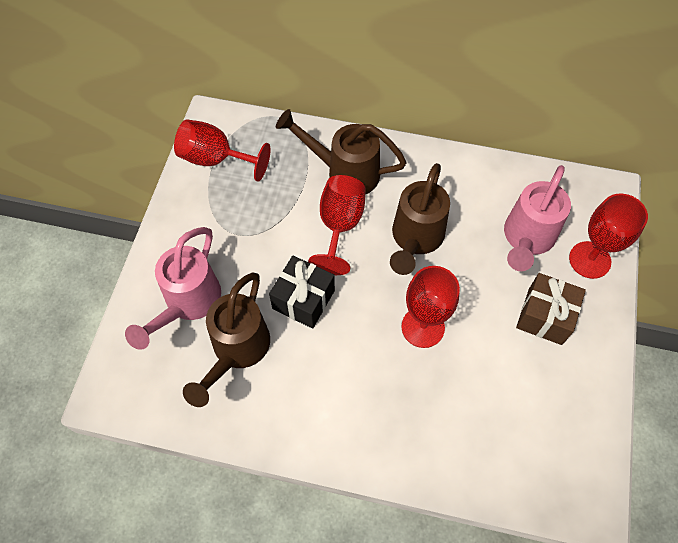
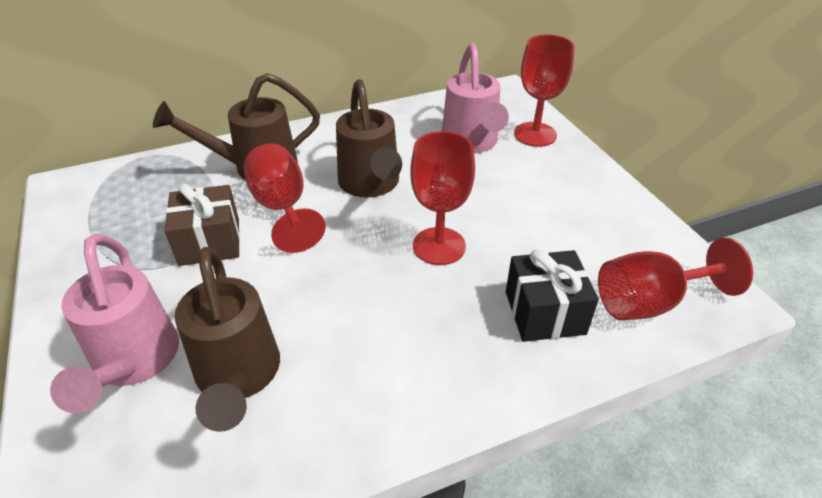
camera: 35 degrees left, 20 degrees down
red goblet [174,119,271,182] -> red goblet moved to [598,238,753,321]
black gift [269,256,335,329] -> black gift moved to [506,250,599,342]
brown gift [516,273,586,345] -> brown gift moved to [164,184,240,266]

